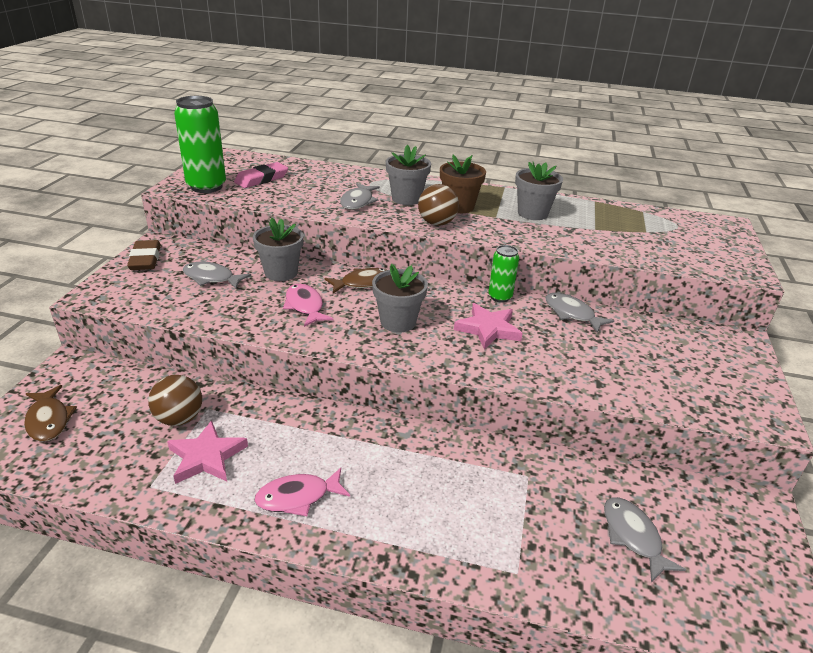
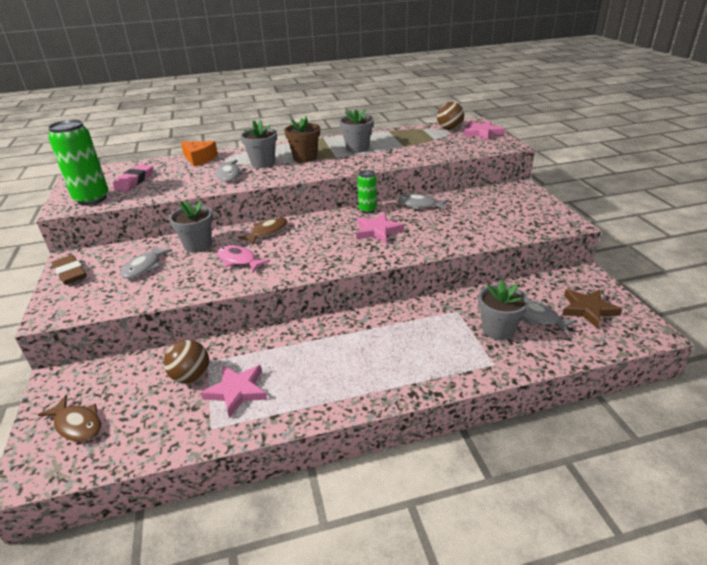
camera: 25 degrees left, 0 degrees up
grey fish [183,262,251,289] -> grey fish turned 60 degrees counterclockwise [120,246,173,279]
pink fish [254,468,350,516] -> none
grey flower pot [372,264,428,333] -> grey flower pot moved to [478,280,529,340]
brown ball [418,184,459,226] -> brown ball moved to [437,102,464,130]
none -> orange cheese [181,141,218,166]
none -> pink star [464,121,505,141]
none -> brown star [562,289,622,329]

